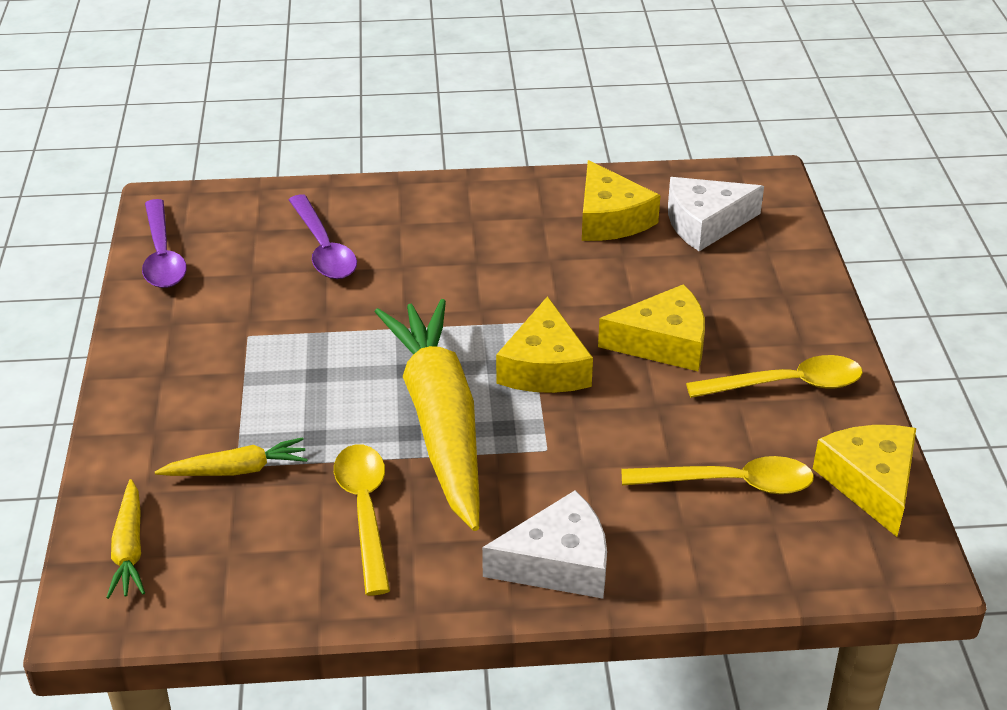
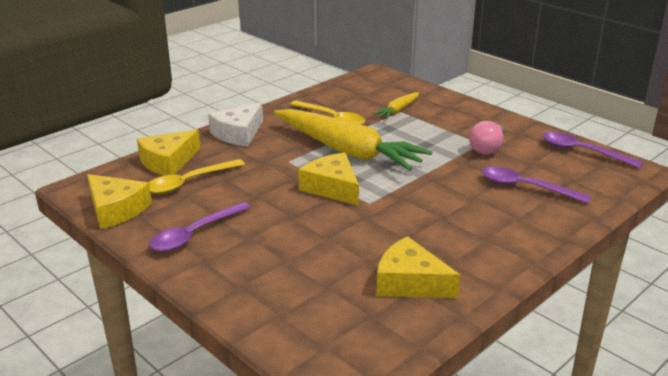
camera: 140 degrees right, 10 degrees down
yellow carrot [106,479,145,599] -> none
yellow cheese [598,284,705,371] -> yellow cheese moved to [137,130,200,176]
white cheese [668,177,764,251] -> none
yellow spoon [686,355,863,398] -> purple spoon [150,202,251,252]
none -> pink light bulb [469,121,505,155]

